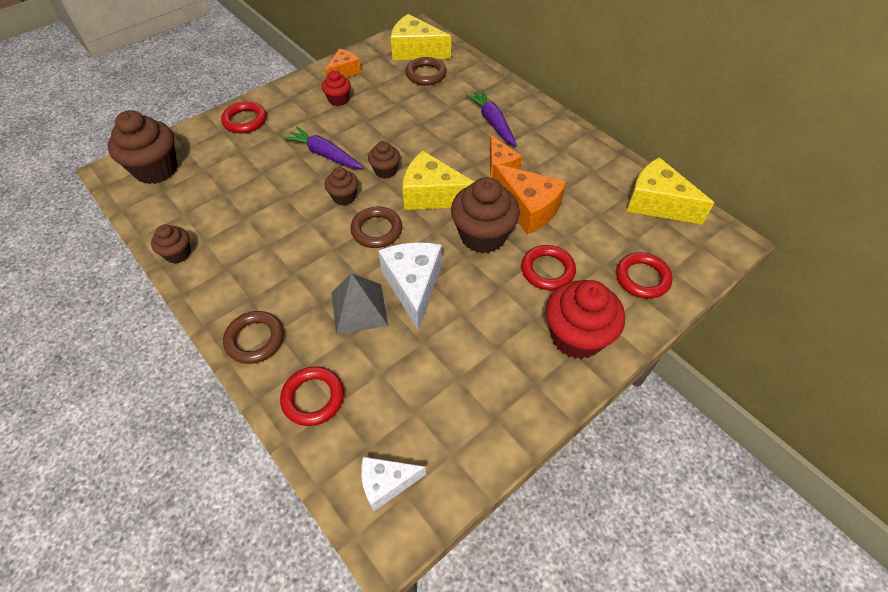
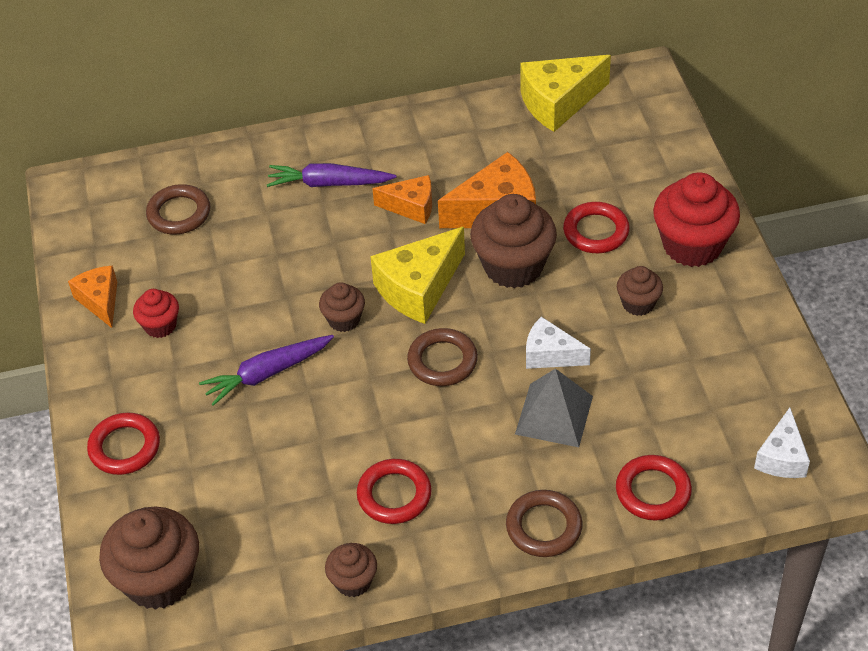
camera: 60 degrees left, 5 degrees down
brown cupcake [325,167,358,205] -> brown cupcake moved to [617,266,663,316]
white cheese [378,242,442,331] -> white cheese [526,317,591,369], size x0.62
yellow cheese [391,14,451,60] -> none
red ring [616,252,673,299] -> red ring moved to [357,459,432,524]

